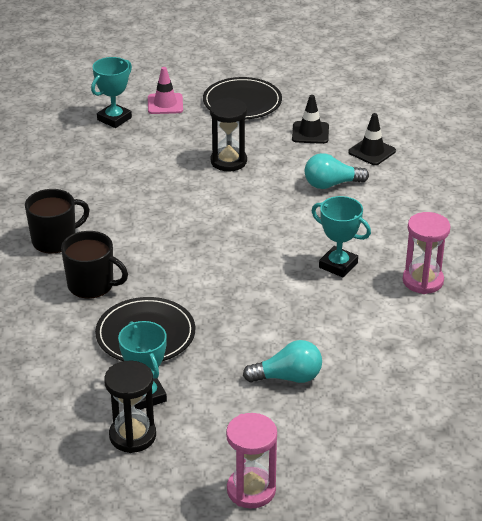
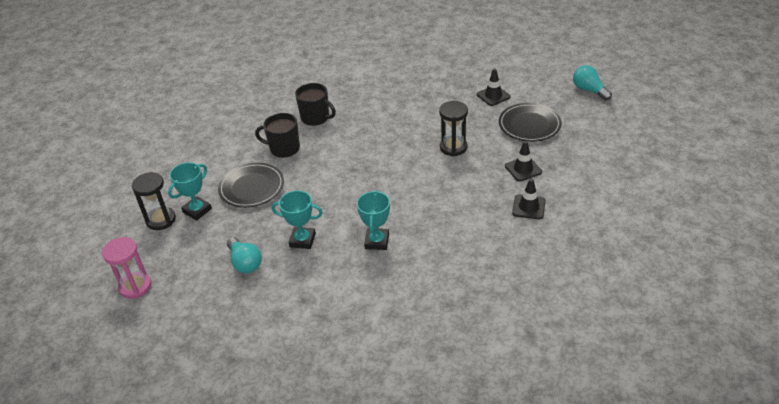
camera: 65 degrees right, 5 degrees up
black mug [61,231,128,299] -> black mug turned 105 degrees clockwise [255,113,300,158]
turquoise trophy [91,57,132,128] -> turquoise trophy moved to [271,191,323,249]
pink traffic cone [148,67,183,114] -> black traffic cone [477,69,510,106]
turquoise light bulb [305,153,369,189] -> turquoise light bulb moved to [573,65,612,101]
pink hourglass [403,212,451,294] -> none

